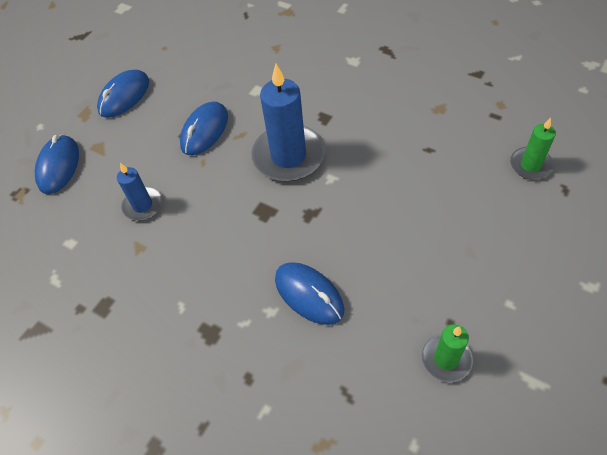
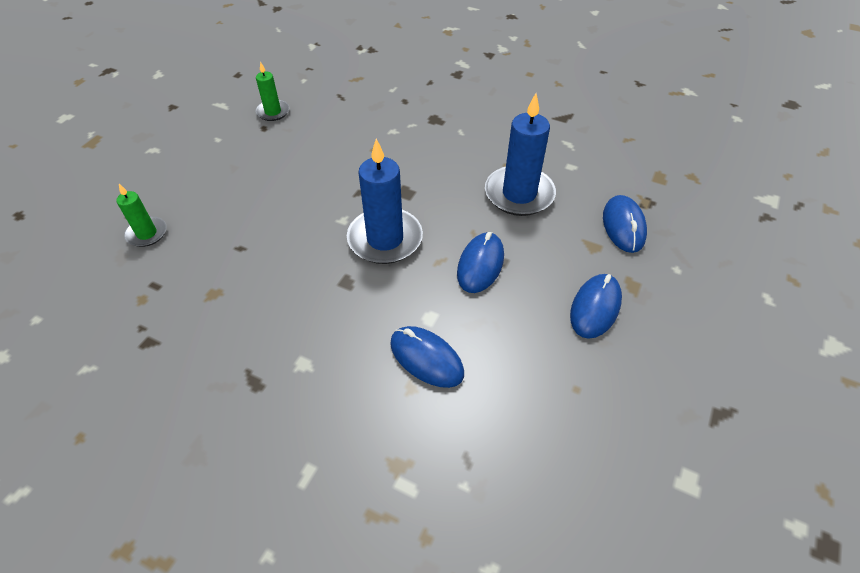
camera: 170 degrees right, 5 degrees down
blue candle [117,163,162,221] -> blue candle [485,93,556,216], size x1.84
blue mouse [275,262,344,325] -> blue mouse moved to [390,326,464,388]

